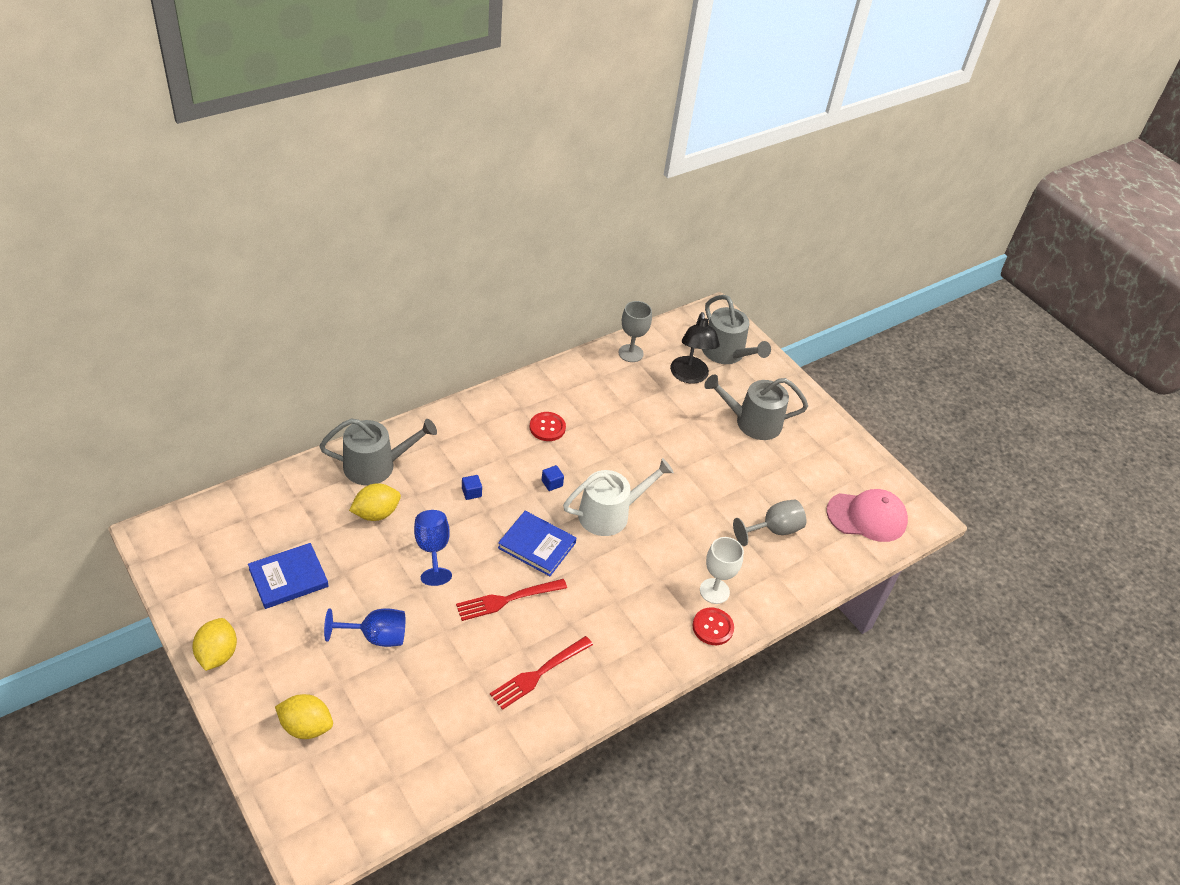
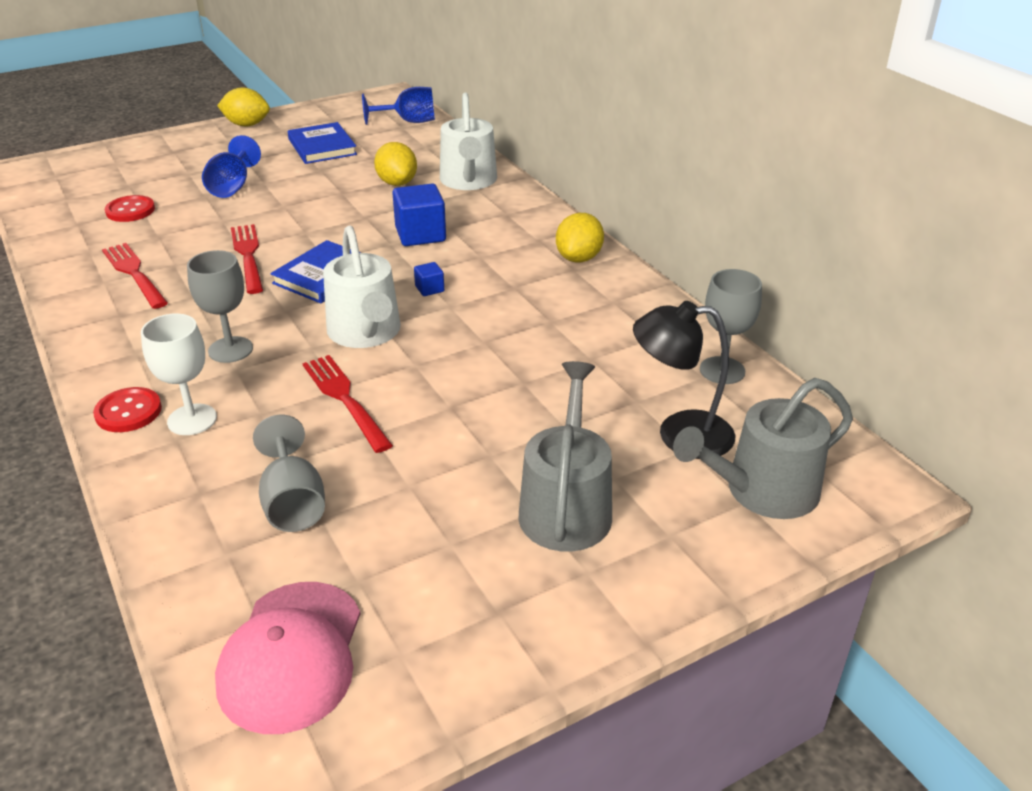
camera: 100 degrees right, 10 degrees down
yellow lemon [275,694,333,739] -> yellow lemon moved to [556,213,604,263]
grey watering can [319,418,437,485] -> white watering can [440,92,497,190]
blue goblet [414,510,452,586] -> blue goblet moved to [362,87,435,125]
blue cube [462,475,482,500] -> blue cube [392,184,446,246], size x2.06
red button [530,412,566,441] -> red button moved to [105,195,155,222]
none -> grey goblet [187,250,253,363]
none -> red fork [302,355,393,453]

